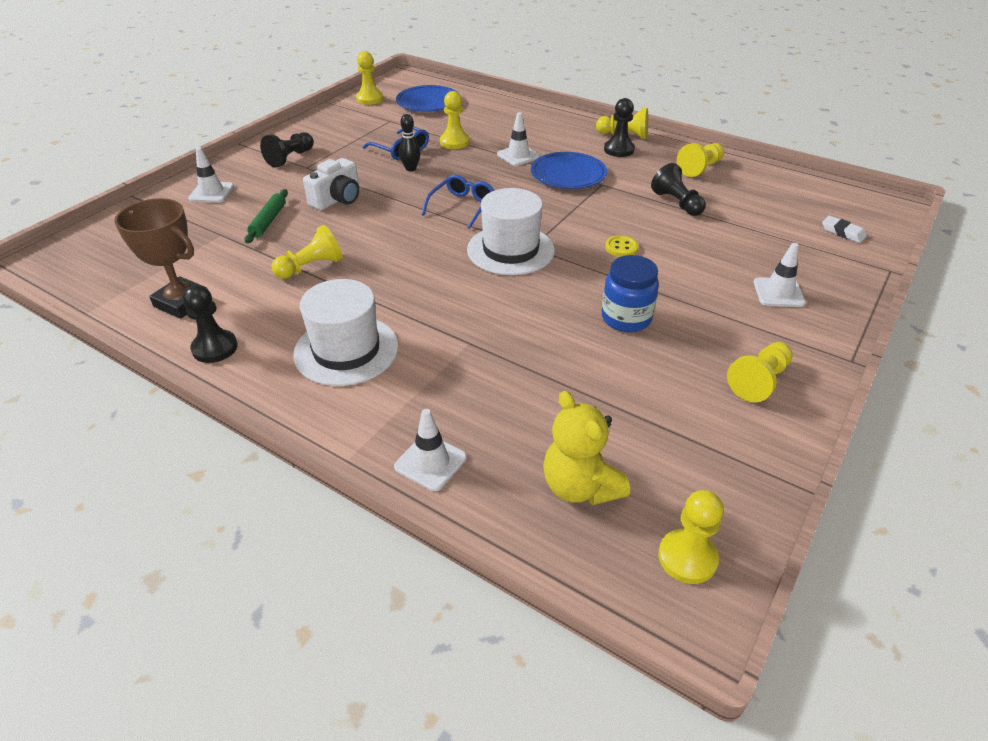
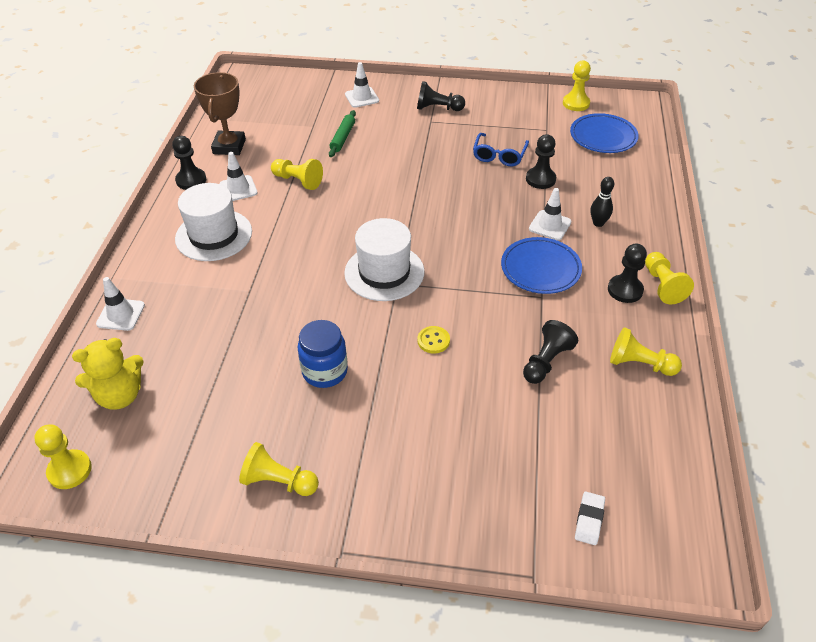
camera: 65 degrees right, 5 degrees up
green rolling pin [245,189,288,243] -> green rolling pin turned 60 degrees counterclockwise [329,110,356,157]
white camera [303,158,359,210] -> none
black bowling pin [399,114,421,171] -> black bowling pin moved to [590,177,614,227]
blue glasses [421,175,494,229] -> none
yellow pawn [440,91,470,149] -> black pawn [526,134,556,189]
yellow teddy bear [543,391,630,505] -> yellow teddy bear turned 150 degrees counterclockwise [72,338,144,410]
white traffic cone [753,243,806,307] -> white traffic cone moved to [219,152,258,201]

